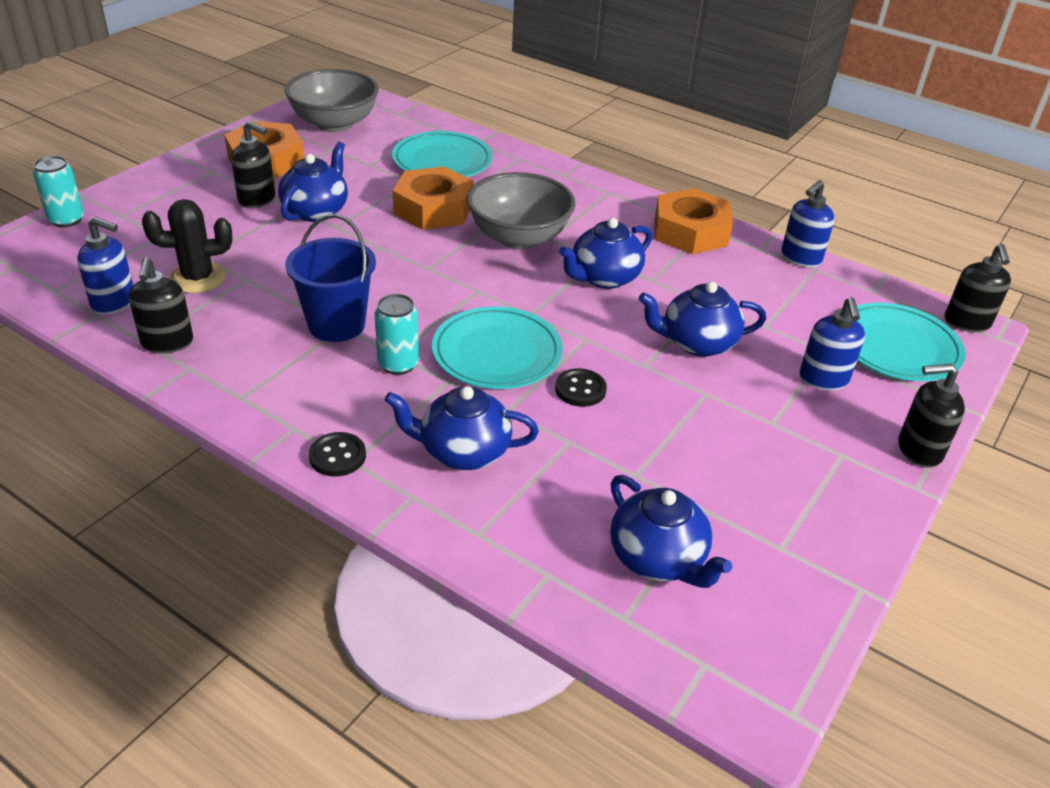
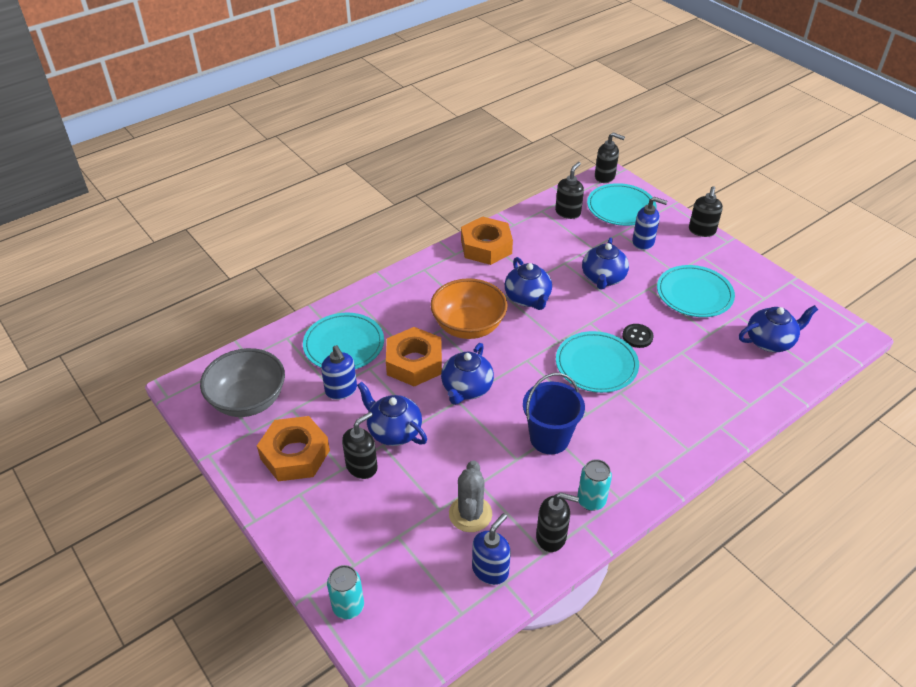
camera: 70 degrees left, 5 degrees up
black cactus [142,199,232,293] -> grey cactus [449,460,492,532]
black button [309,432,366,477] -> none
turquoise can [375,294,419,375] -> turquoise can moved to [577,459,612,511]
blue teapot [385,386,539,470] -> blue teapot moved to [441,343,494,405]
grey bowl [467,172,576,249] -> orange bowl [430,278,507,339]
blue soap dispenser [781,180,835,267] -> blue soap dispenser moved to [321,345,357,400]
none -> black soap dispenser [555,162,584,219]
none -> turquoise plate [657,265,735,317]

